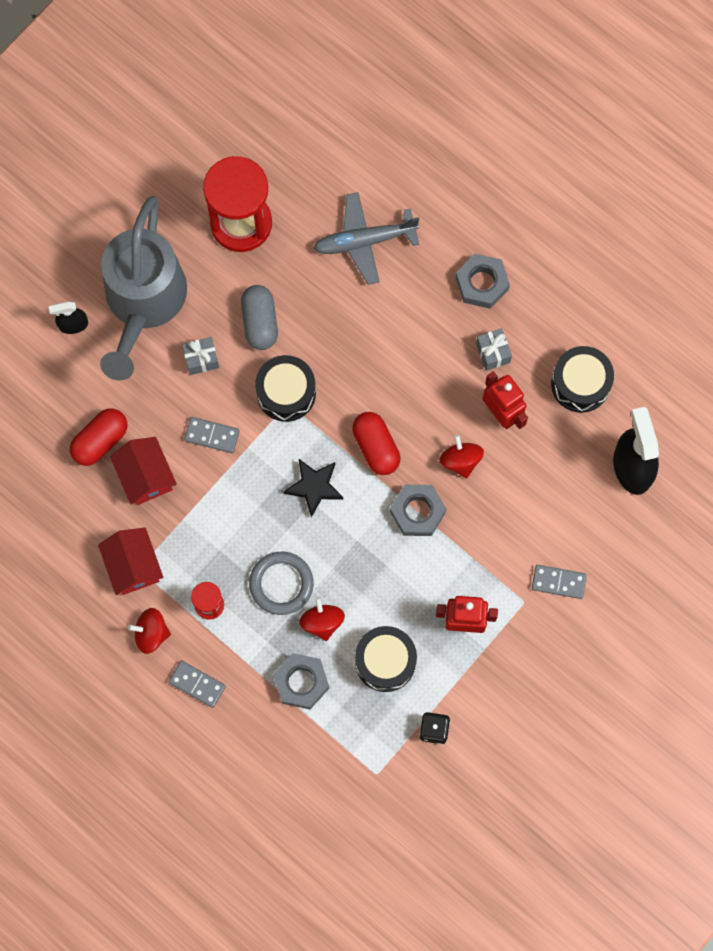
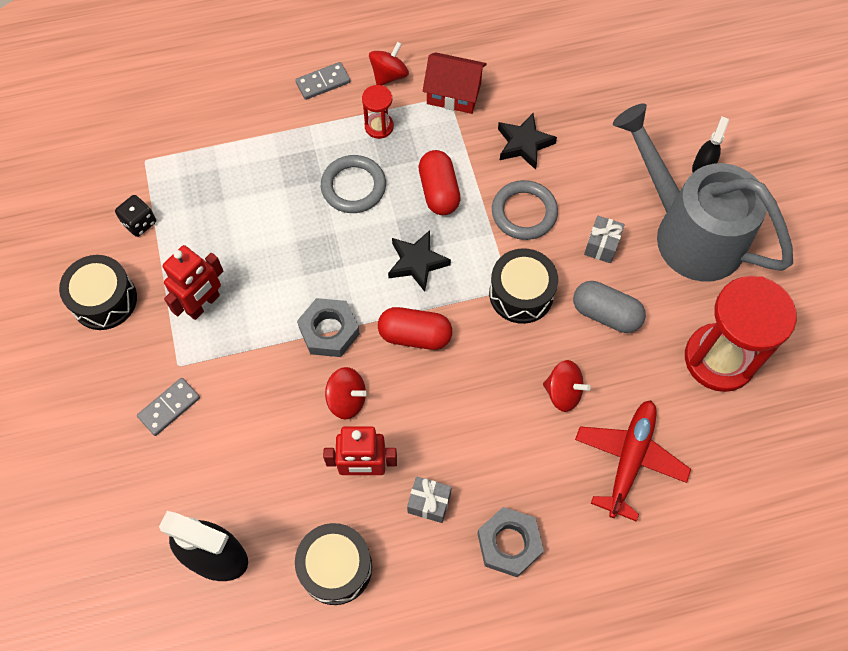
camera: 125 degrees right, 10 degrees down
red capsule [70,408,127,466] -> red capsule moved to [419,150,461,215]
red house [110,437,177,505] -> black star [498,113,557,170]
grey domino [184,417,240,453] -> grey ring [492,180,558,240]
grey nut [273,653,329,709] -> none
red spinning top [299,597,345,641] -> red spinning top moved to [543,360,591,412]
grey plane [314,192,419,285] -> red plane [575,400,691,521]
black drum [355,626,417,692] -> black drum moved to [59,255,137,330]

